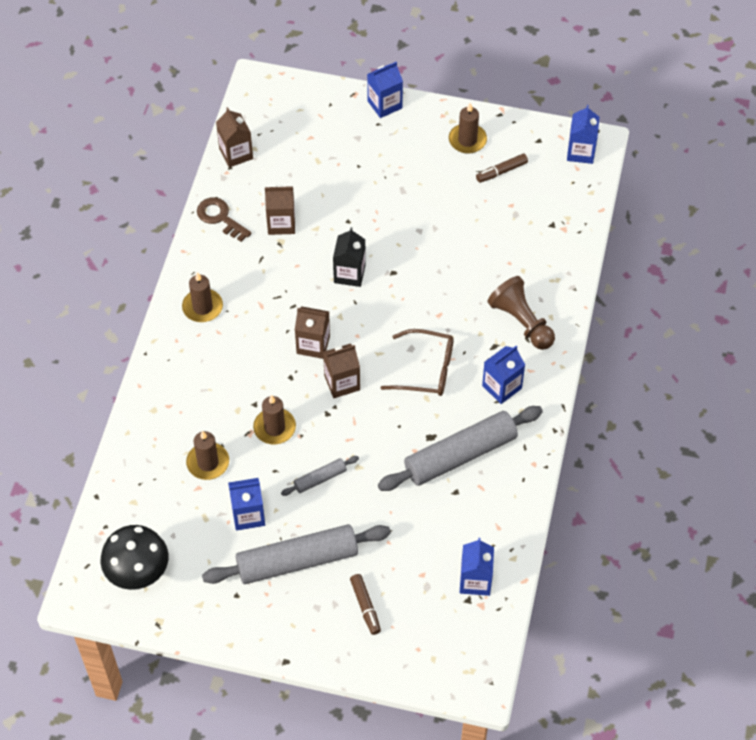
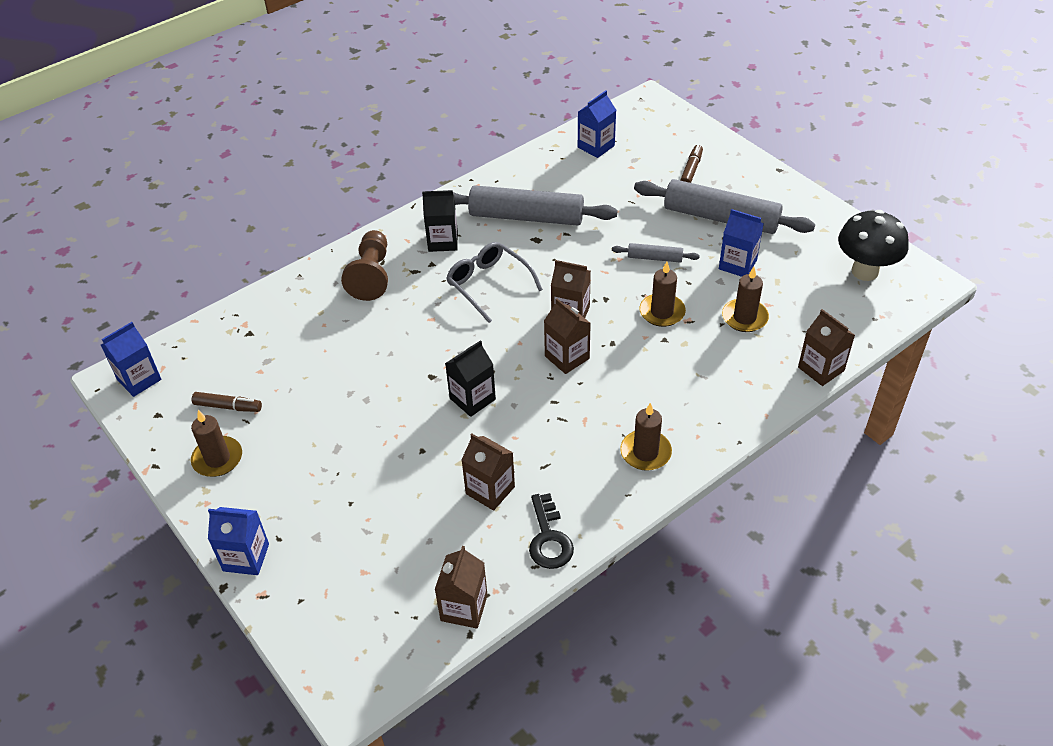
camera: 140 degrees left, 10 degrees down
brown key [197,197,252,242] -> black key [529,493,574,569]
brown glasses [380,329,454,396] -> grey glasses [446,242,543,323]
blue carton [482,346,525,404] -> black carton [422,190,458,252]
none -> brown carton [798,309,855,386]

